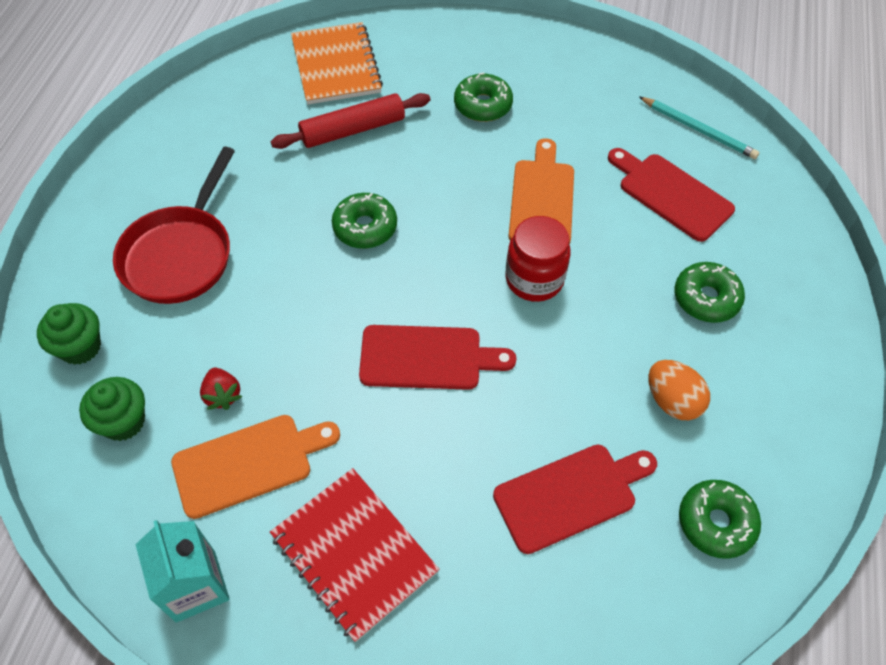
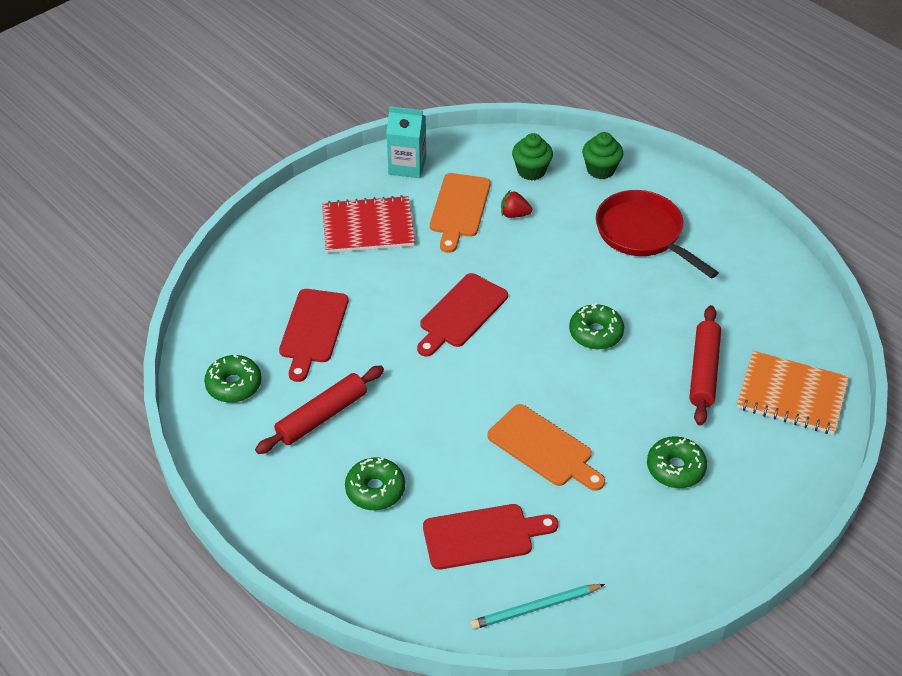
camera: 125 degrees right, 10 degrees down
red jar [505,216,571,302] -> none
orange egg [648,360,710,420] -> red rolling pin [255,365,384,454]

